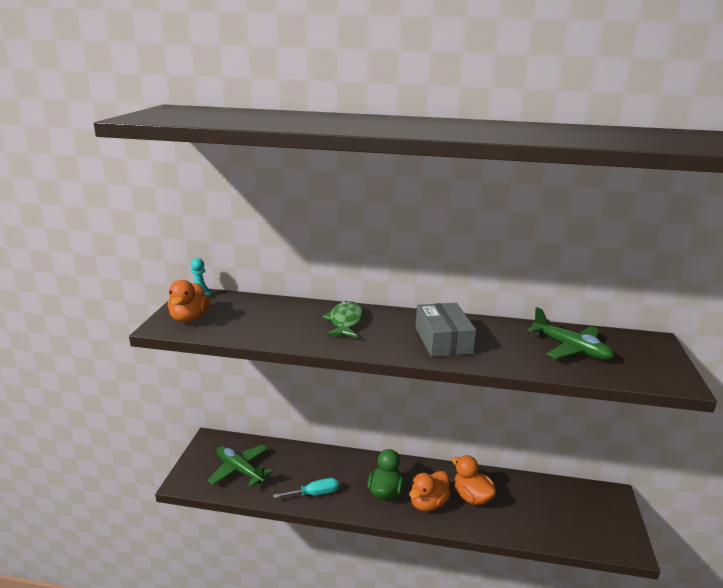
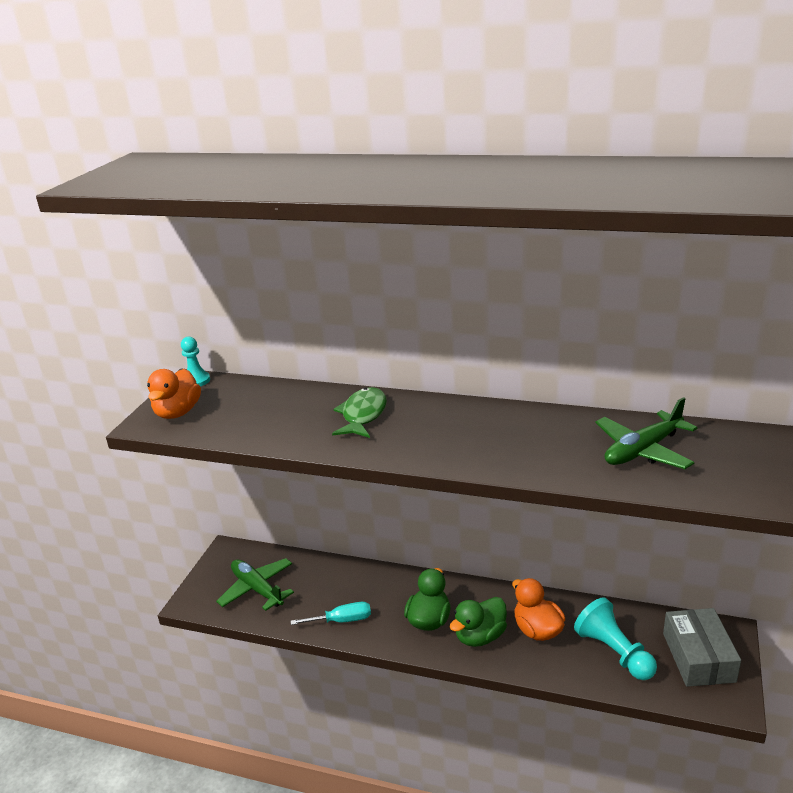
camera: 10 degrees right, 5 degrees up
orange duck [409,471,451,511] -> green duck [450,597,507,647]
grey box [415,303,476,357] -> grey box moved to [663,608,741,687]
green plane [527,307,614,360] -> green plane turned 90 degrees clockwise [595,397,698,469]
none -> turquoise pawn [574,597,657,680]

